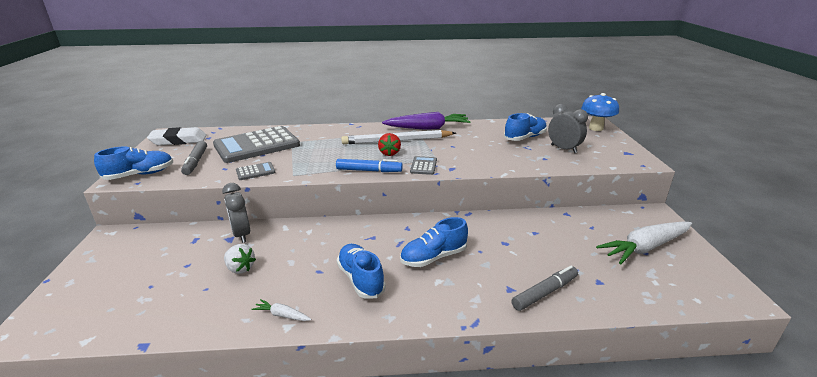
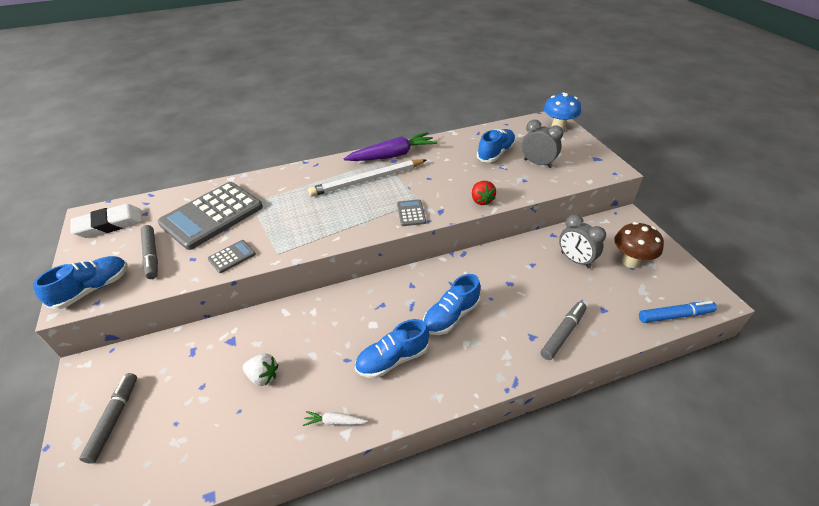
camera: 15 degrees left, 15 degrees up
grey clock [222,183,250,243] -> grey clock moved to [559,214,606,269]
blue marker [336,159,403,172] -> blue marker moved to [639,301,717,323]
blue shoe [337,244,386,299] -> blue shoe turned 75 degrees counterclockwise [355,319,429,378]
red strawberry [378,133,401,156] -> red strawberry moved to [472,181,496,205]
white carrot [596,221,692,264] -> brown mushroom [614,222,664,268]
none -> grey marker [79,373,137,464]

